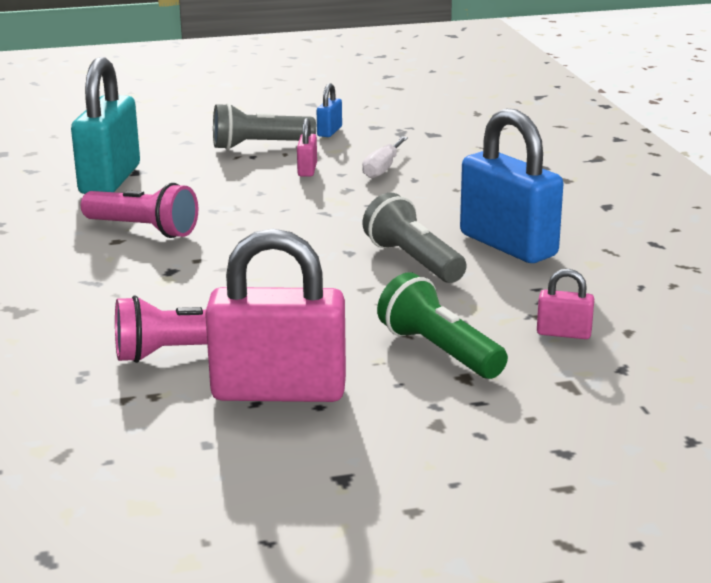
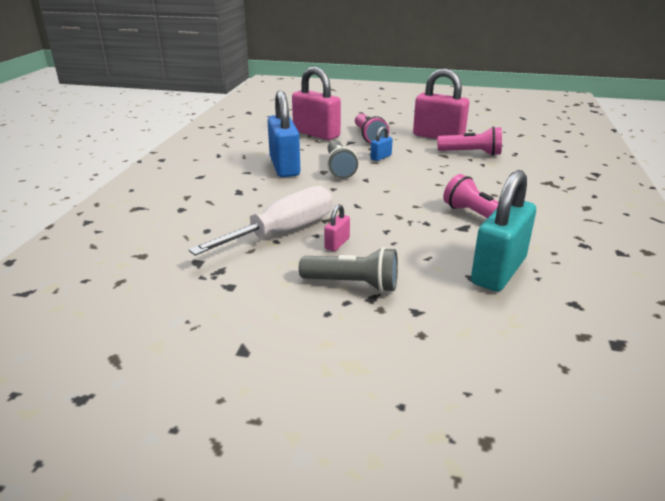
camera: 155 degrees left, 5 degrees up
blue padlock [317,83,342,137] -> blue padlock moved to [370,126,393,161]
white screwdriver [362,137,408,179] -> white screwdriver [189,186,333,256], size x2.01
green flashlight [377,272,508,379] -> pink flashlight [355,114,389,143]
pink padlock [537,269,594,339] -> pink padlock [292,67,341,140], size x2.28

